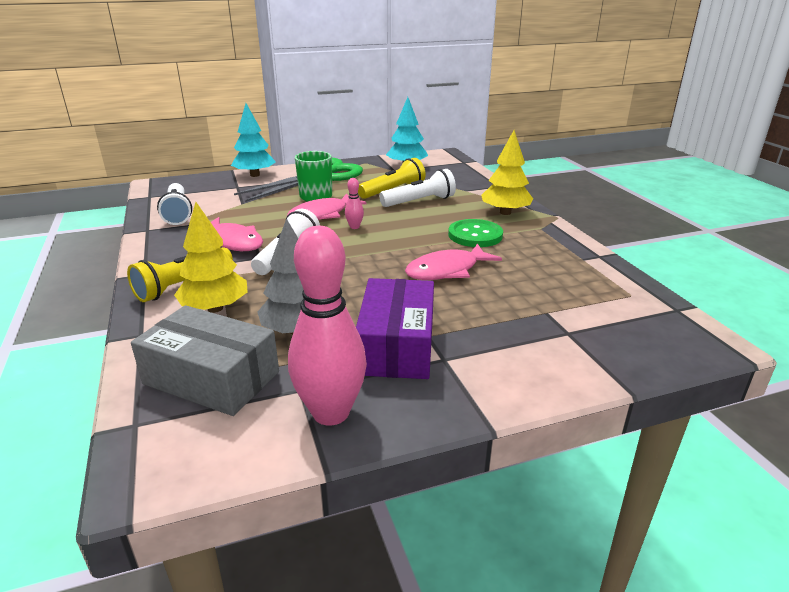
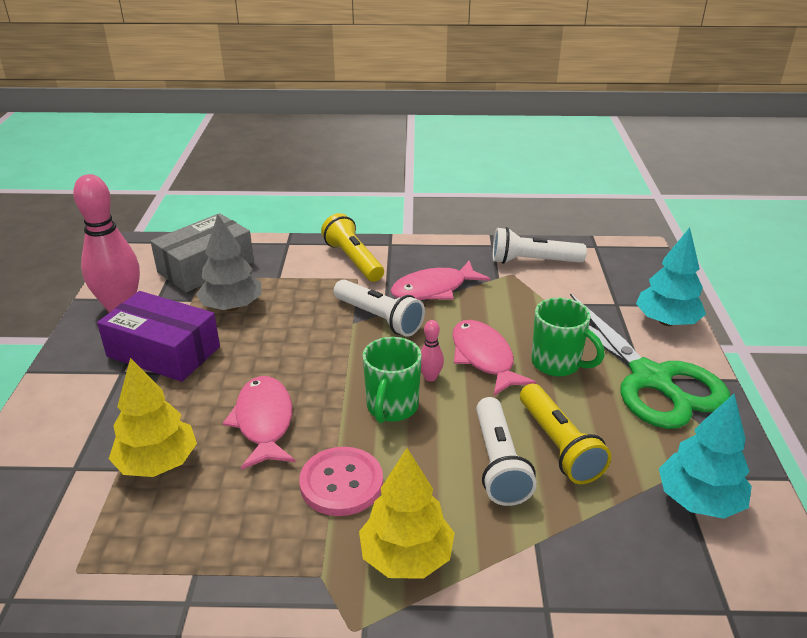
camera: 110 degrees right, 5 degrees up
yellow tree [174,202,248,313] -> yellow tree moved to [109,358,197,477]
green button [448,219,503,247] -> pink button [299,447,383,516]
none -> green mug [363,337,422,423]

